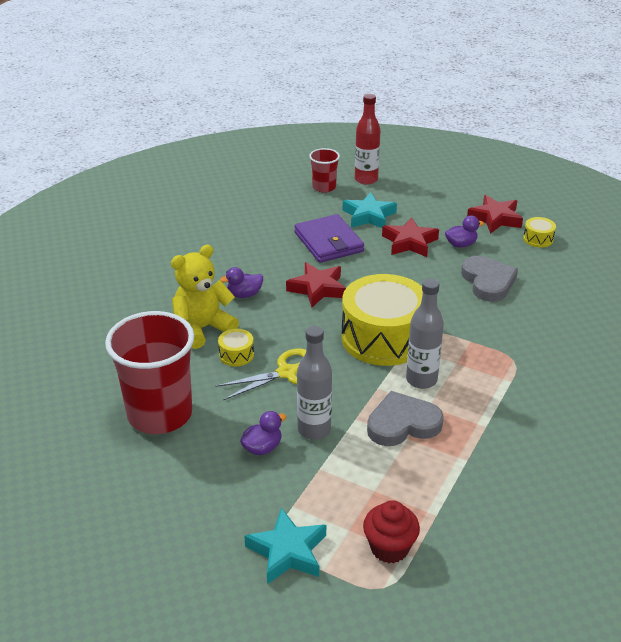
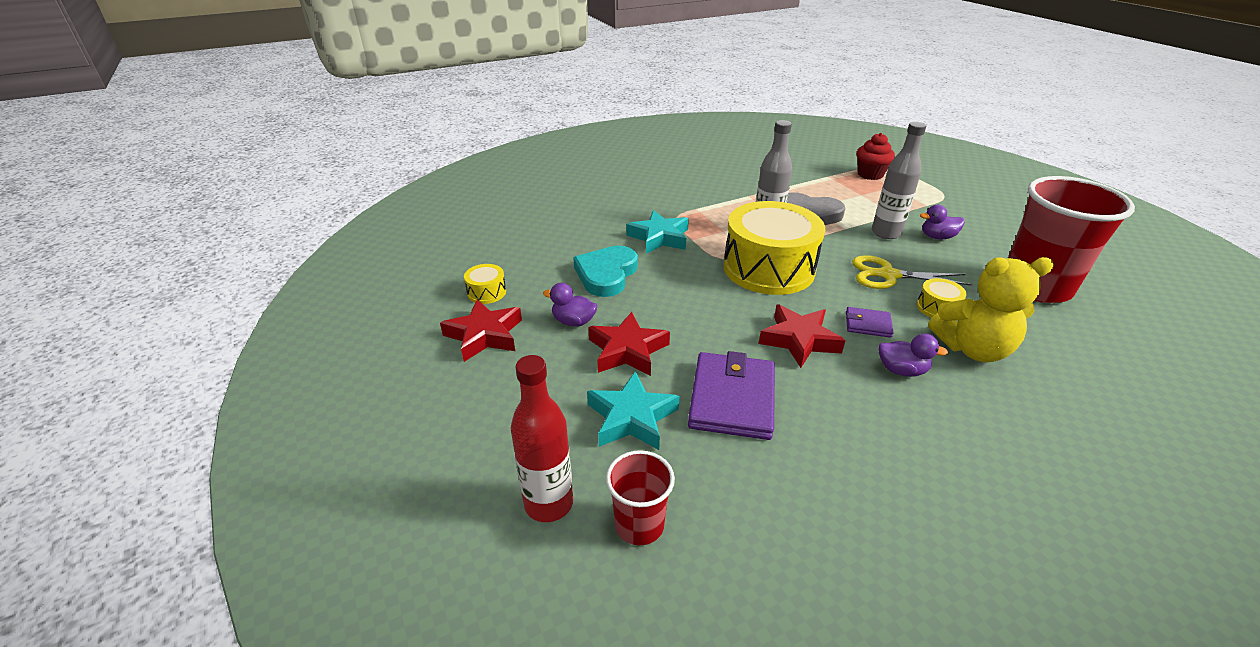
camera: 145 degrees left, 0 degrees up
turquoise star [244,508,326,584] -> turquoise star moved to [626,210,689,254]
grey heart [461,256,518,302] -> turquoise heart [573,246,638,297]
none -> purple wallet [846,307,894,338]

